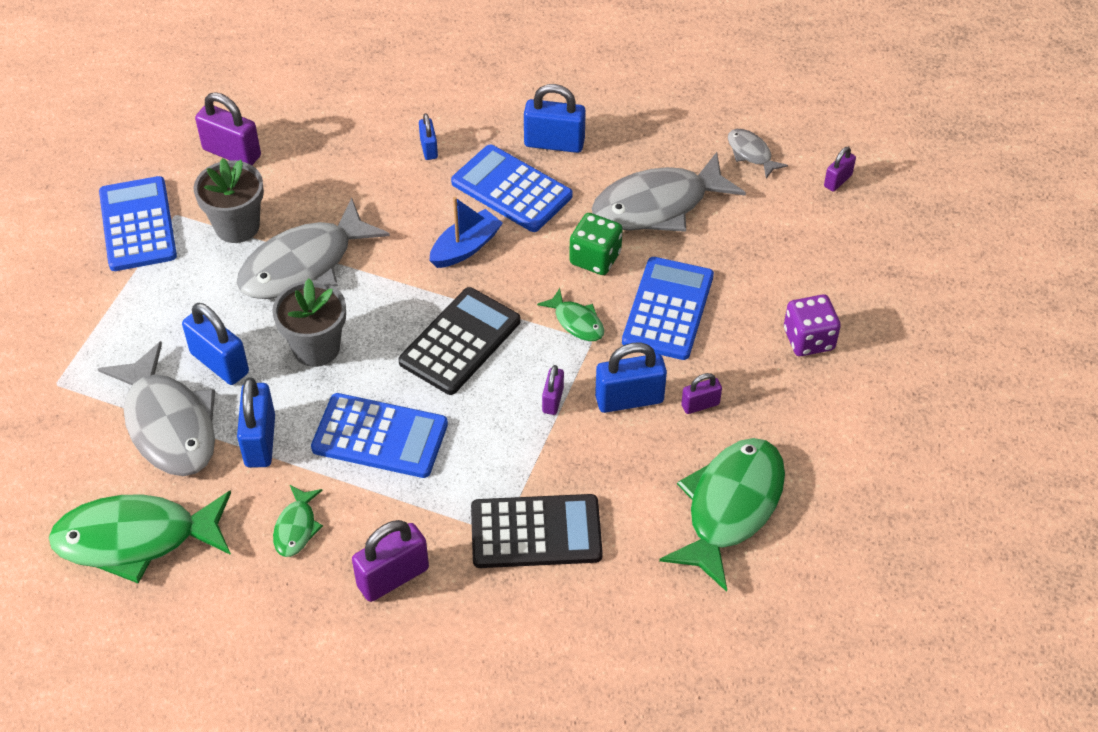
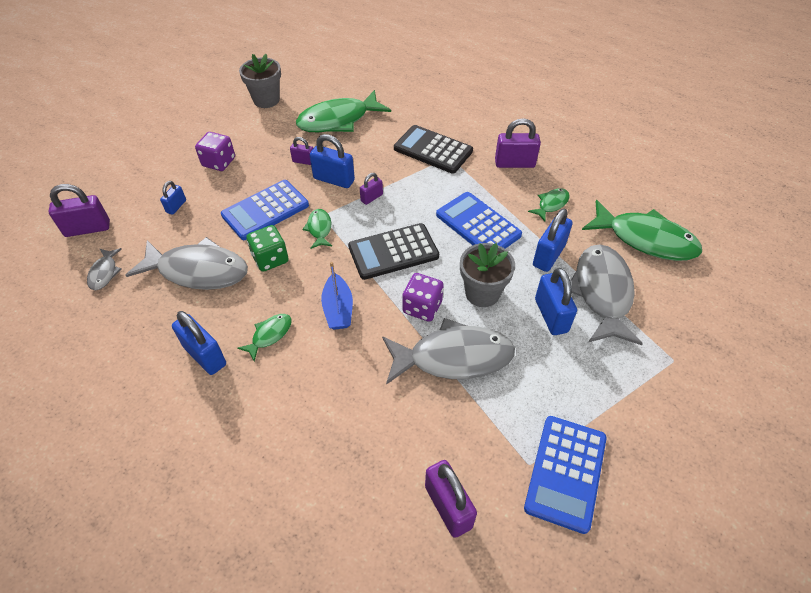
camera: 145 degrees left, 0 degrees up
grey flower pot [193,158,264,243] -> grey flower pot moved to [239,54,281,108]
blue padlock [419,113,438,160] -> blue padlock moved to [160,181,186,215]
blue boat [429,197,503,268] -> blue boat turned 90 degrees counterclockwise [321,262,353,330]
blue calculator [451,145,573,232] -> green fish [237,314,292,361]
purple padlock [824,147,856,192] -> purple padlock [49,184,110,237], size x1.78
none -> purple dice [402,273,444,322]

